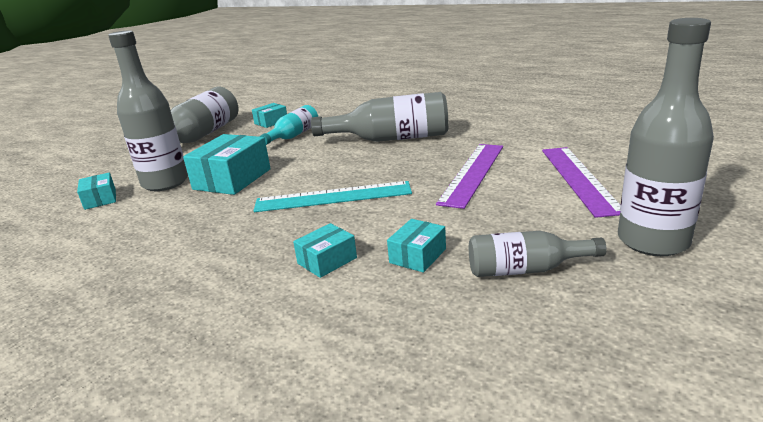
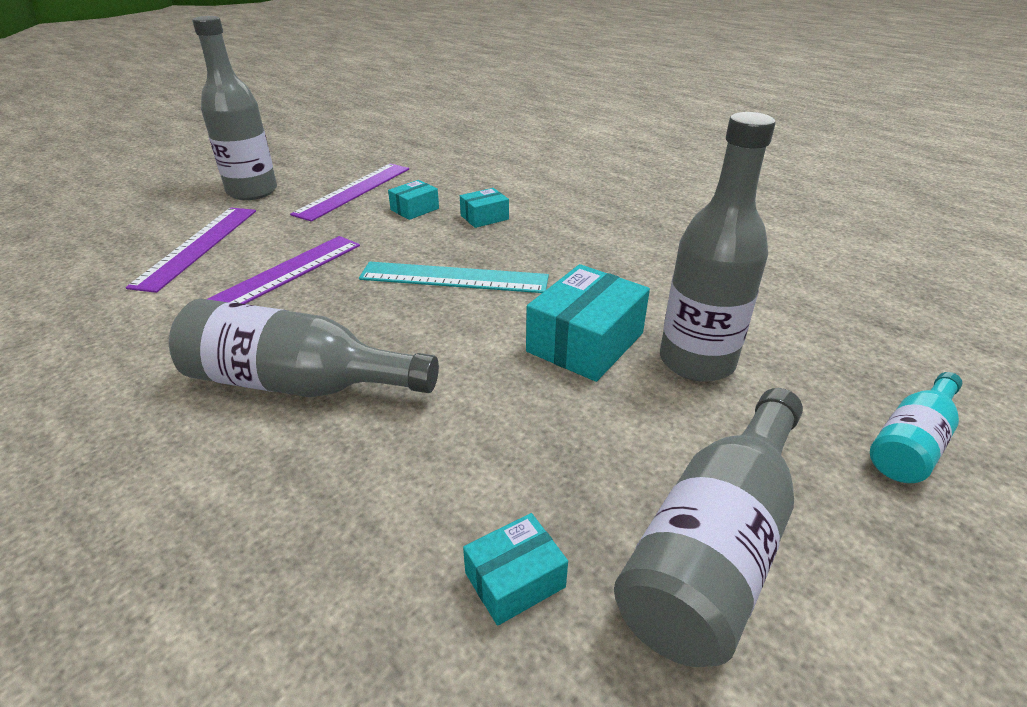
camera: 170 degrees left, 10 degrees up
turquoise box [77,172,116,210] -> none
turquoise bottle [260,105,318,145] -> turquoise bottle moved to [870,372,962,483]
grey bottle [469,231,607,277] -> purple ruler [290,164,409,222]

